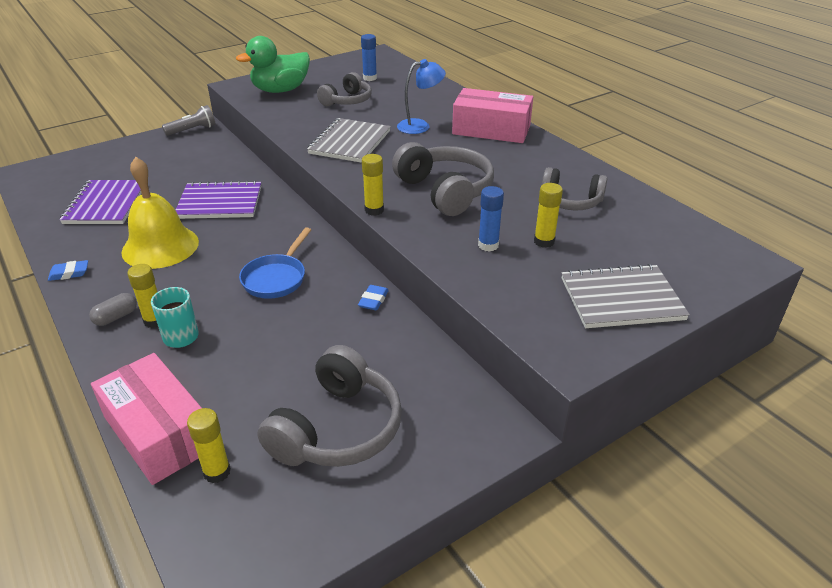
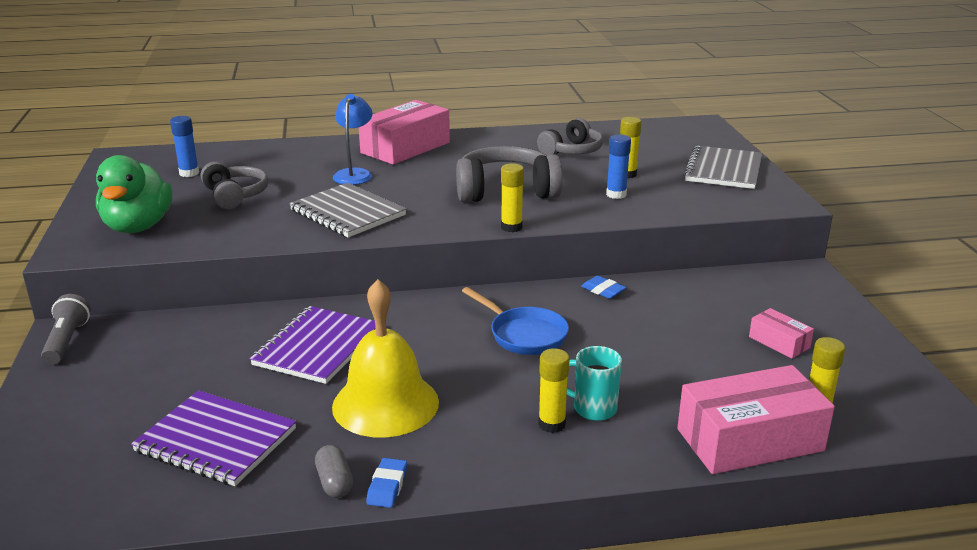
camera: 65 degrees left, 10 degrees down
grey capsule [89,293,137,326] -> grey capsule moved to [315,445,353,498]
grey headphones [257,345,402,467] -> pink box [749,308,814,359]

